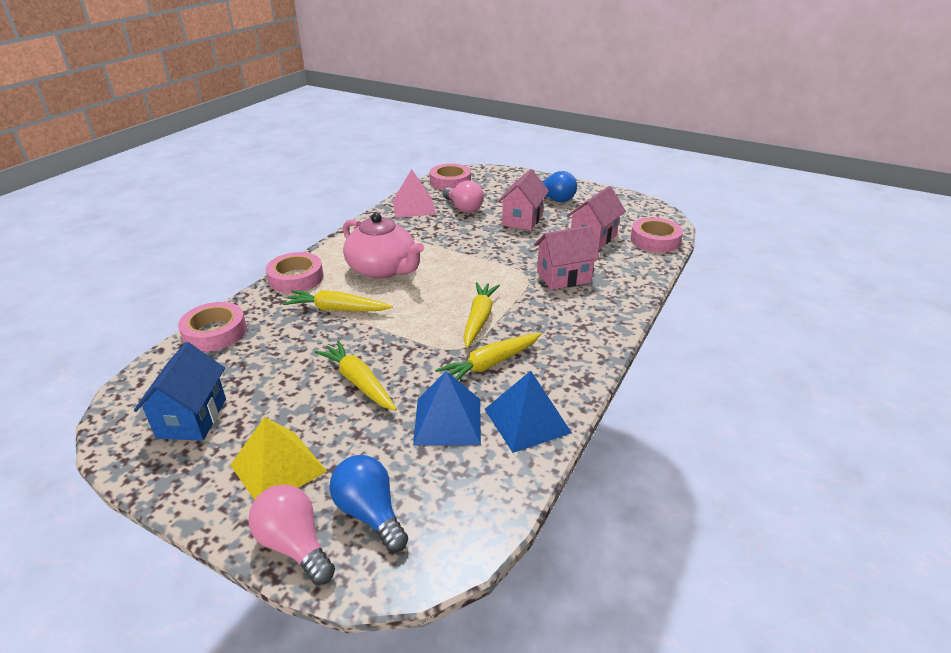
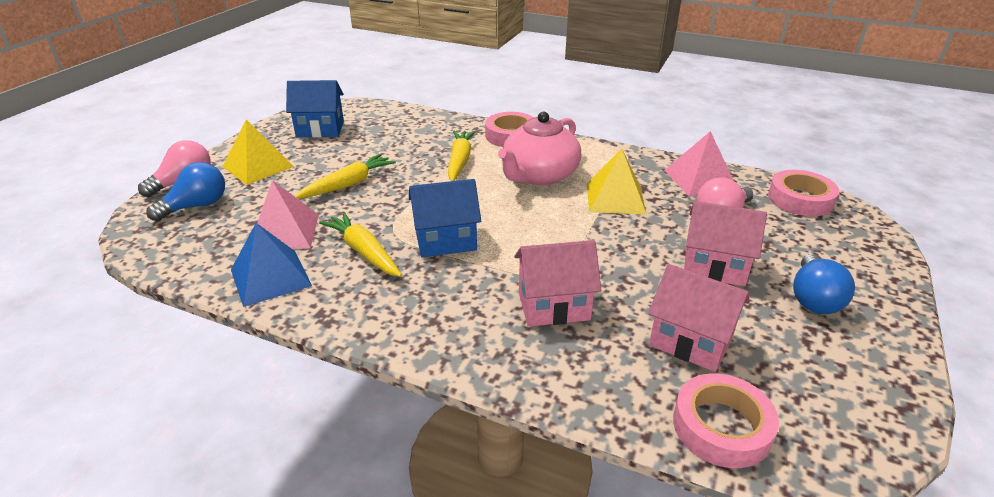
camera: 85 degrees right, 0 degrees up
pink tape [178,302,247,352] -> none
blue pyramid [413,371,481,446] -> pink pyramid [257,180,319,249]
yellow carrot [463,282,500,348] -> blue house [409,179,481,257]
pink house [534,226,600,290] -> pink house turned 75 degrees counterclockwise [514,240,601,327]
none -> yellow pyramid [587,149,646,214]

